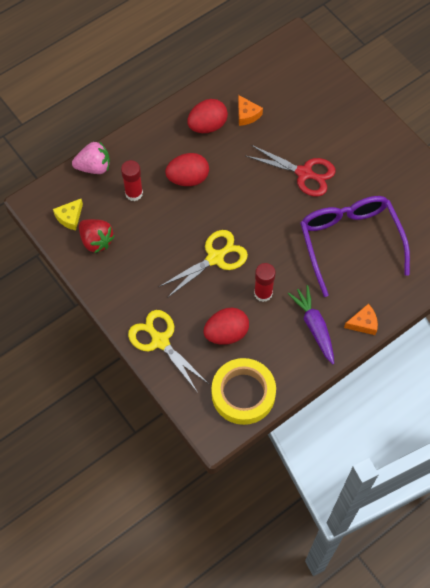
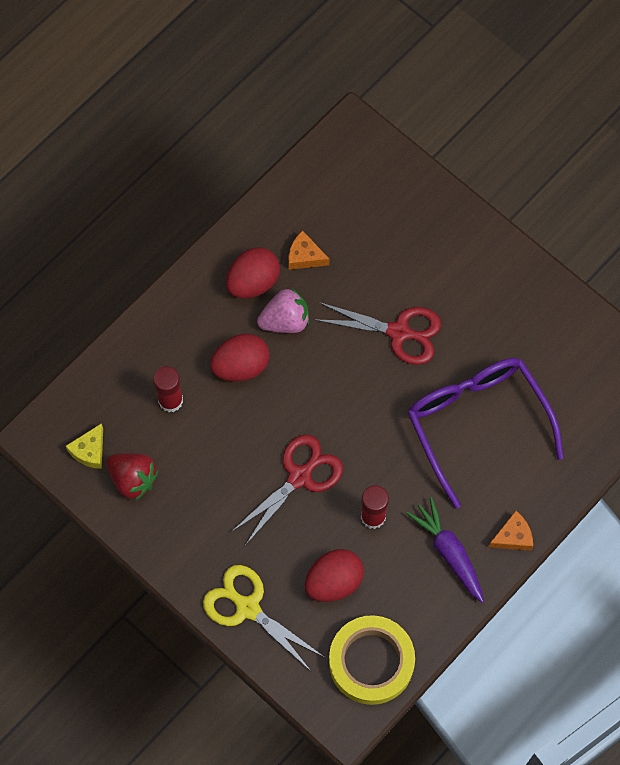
camera: 10 degrees left, 5 degrees up
pink strawberry [72,141,110,174] -> pink strawberry moved to [257,288,309,333]
yellow scissors [159,230,248,298] -> red scissors [231,435,343,546]
orange cheese [238,95,263,126] -> orange cheese turned 150 degrees clockwise [289,231,330,270]

